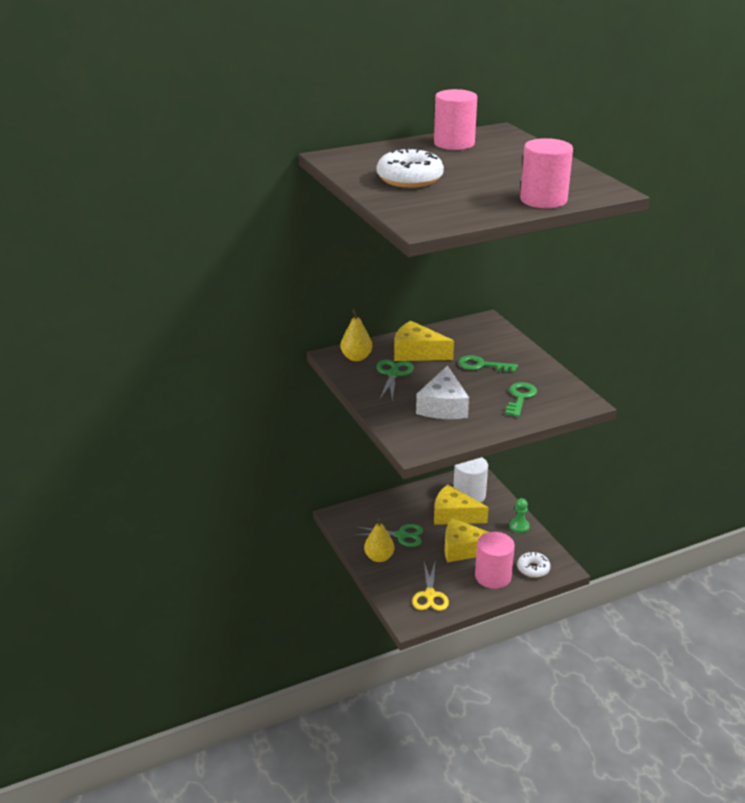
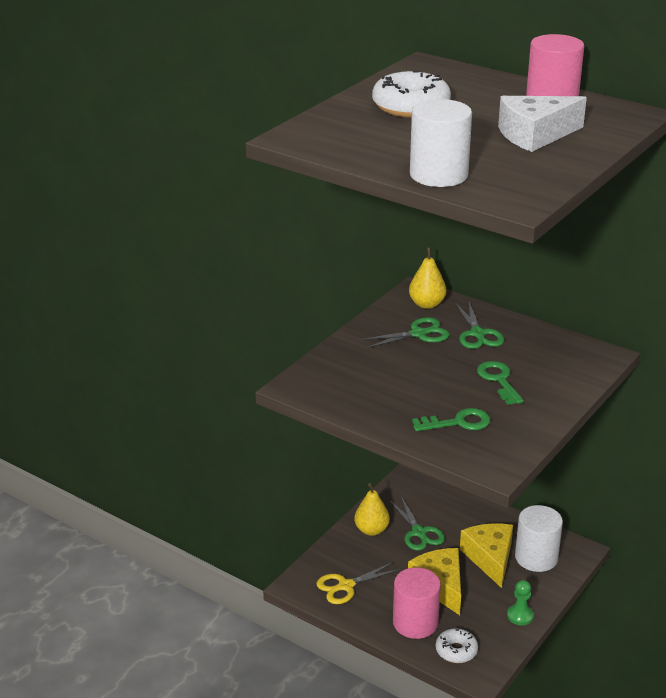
camera: 60 degrees right, 0 degrees up
yellow cheese [394,321,454,361] -> green scissors [455,302,504,349]
white cheese [416,365,469,419] -> white cheese moved to [498,96,587,152]
pink cylinder [520,138,573,208] -> white cylinder [410,99,472,187]

